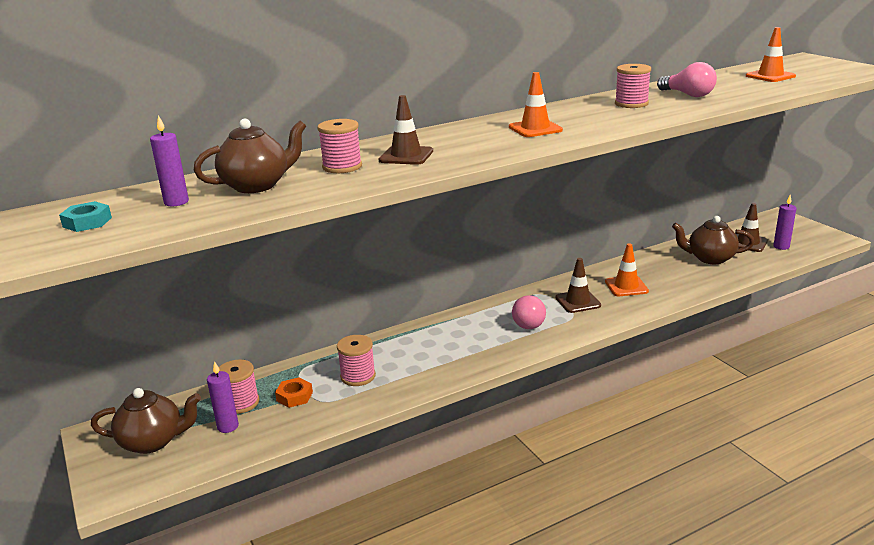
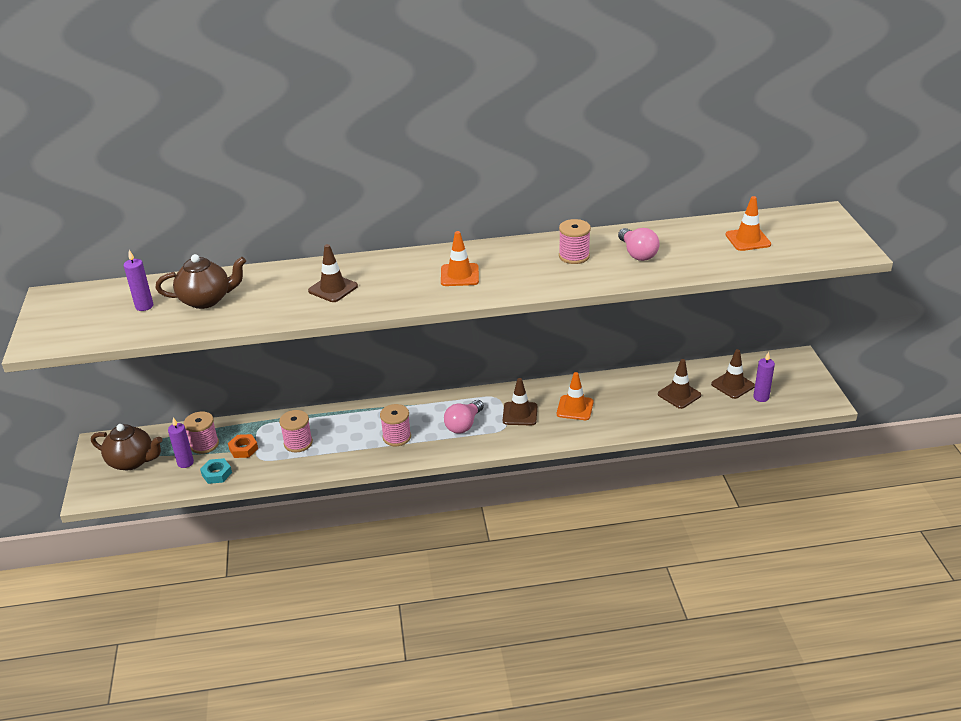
camera: 20 degrees right, 10 degrees up
turquoise nut [59,201,112,232] -> turquoise nut moved to [200,458,232,484]
pink spool [317,119,362,173] -> pink spool moved to [380,404,411,446]
brown teapot [672,216,754,264] -> brown traffic cone [658,359,701,409]

